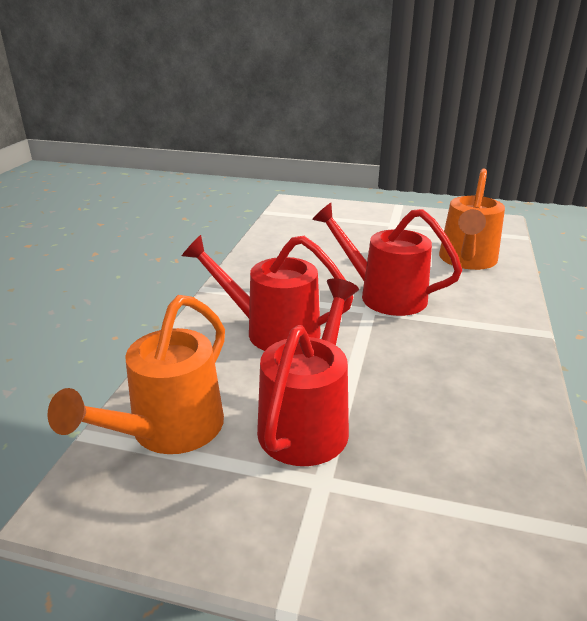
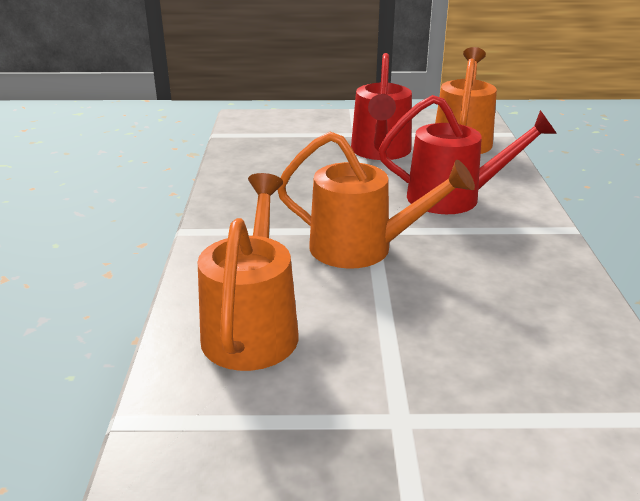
camera: 165 degrees right, 0 degrees up
red watering can [312,203,462,316] -> orange watering can [277,131,475,269]

